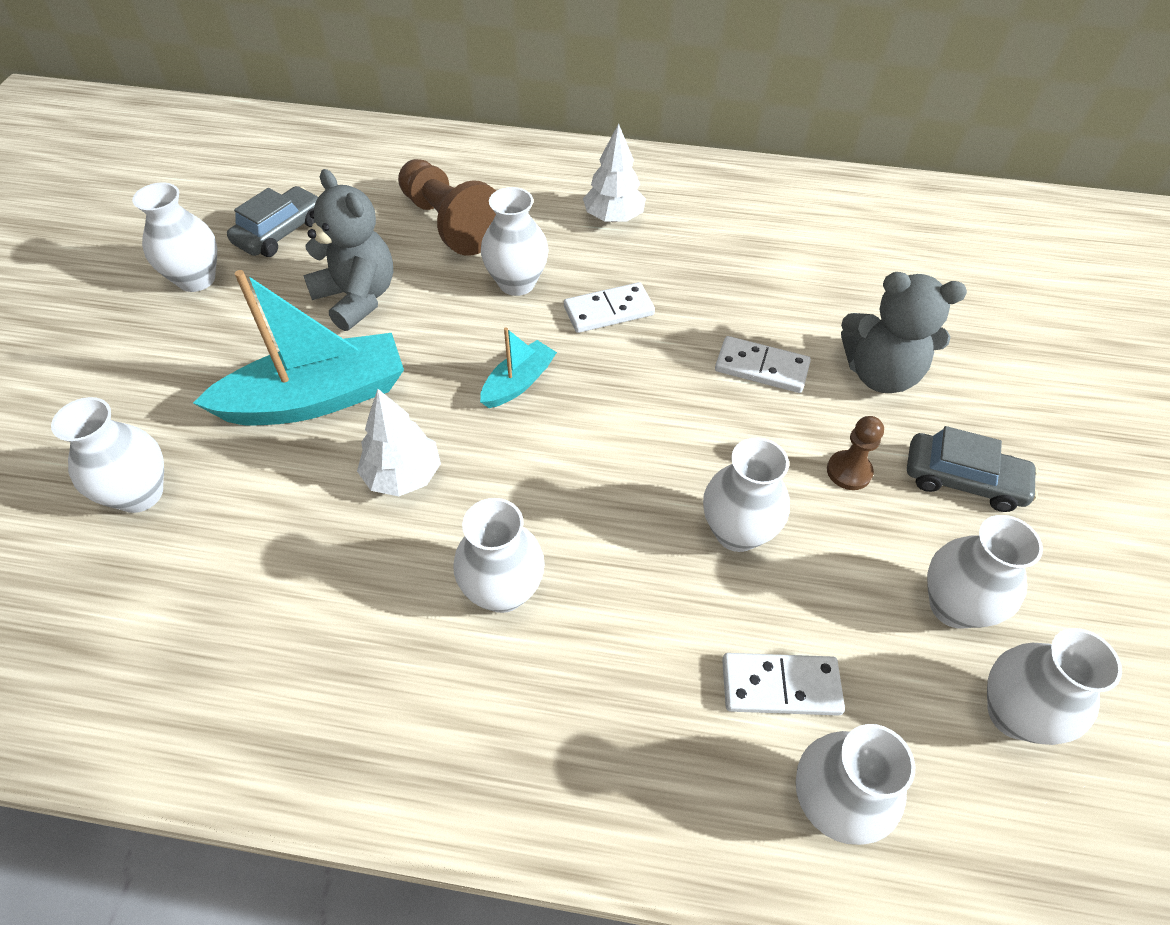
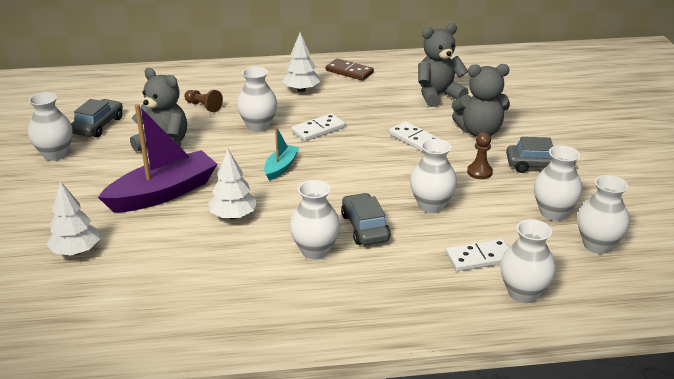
camera: 15 degrees left, 20 degrees down
white vase [51,397,164,513] -> white tree [46,181,100,255]
turquoise boat [193,270,404,426] -> purple boat [98,104,217,212]
brown pawn [398,159,496,255] -> brown pawn [184,90,223,112], size x0.51
white domino [715,336,811,393] -> white domino turned 45 degrees clockwise [389,121,440,152]
none -> brown domino [326,58,374,81]
none -> grey car [341,193,391,245]
none -> grey teddy bear [418,23,469,107]

